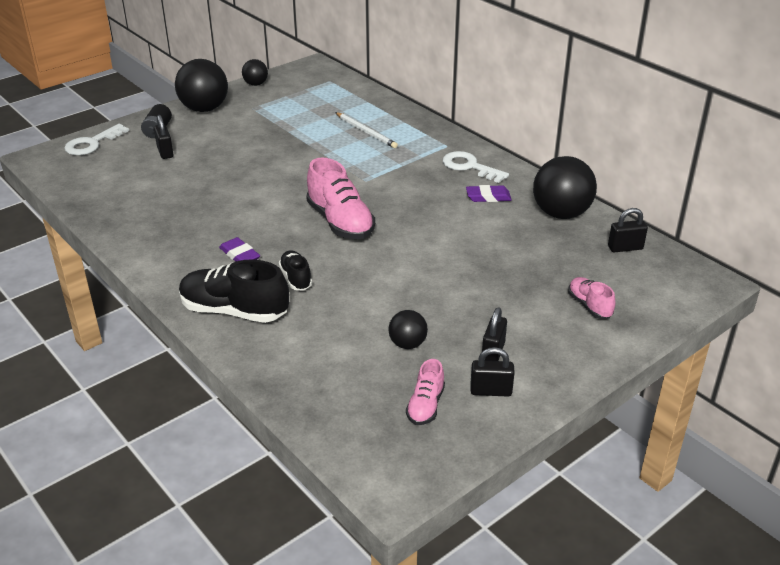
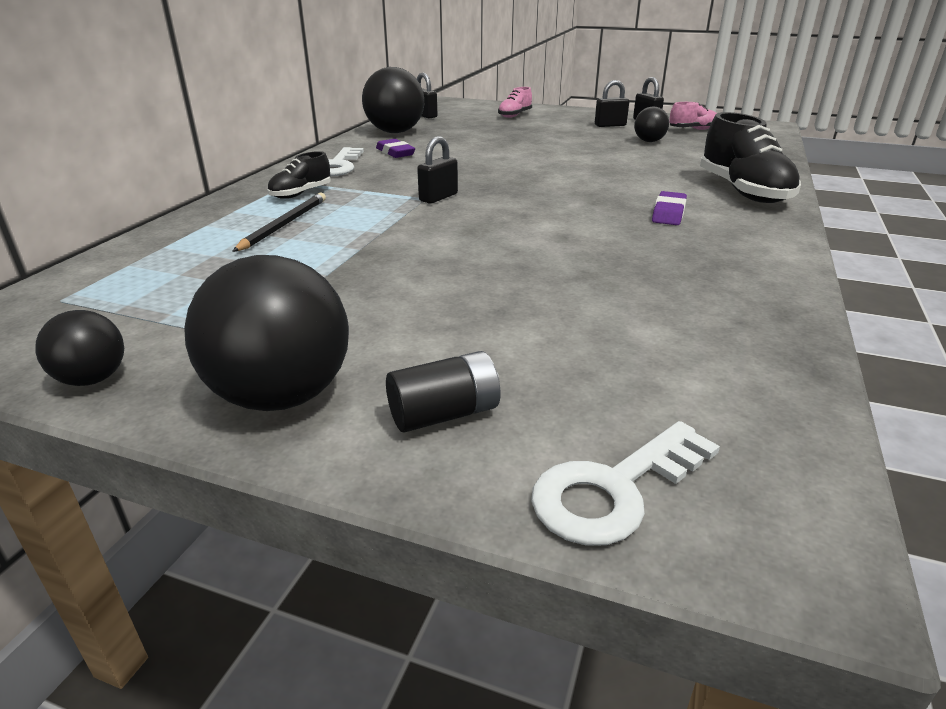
camera: 120 degrees left, 5 degrees down
white key [64,124,129,155] -> white key turned 135 degrees clockwise [531,421,720,546]
black padlock [154,115,174,159] -> black padlock moved to [417,136,458,204]
black shoe [279,250,312,291] -> black shoe moved to [267,151,331,199]
pink shoe [306,158,375,239] -> none
white pencil [335,112,398,148] -> black pencil [232,193,326,252]

